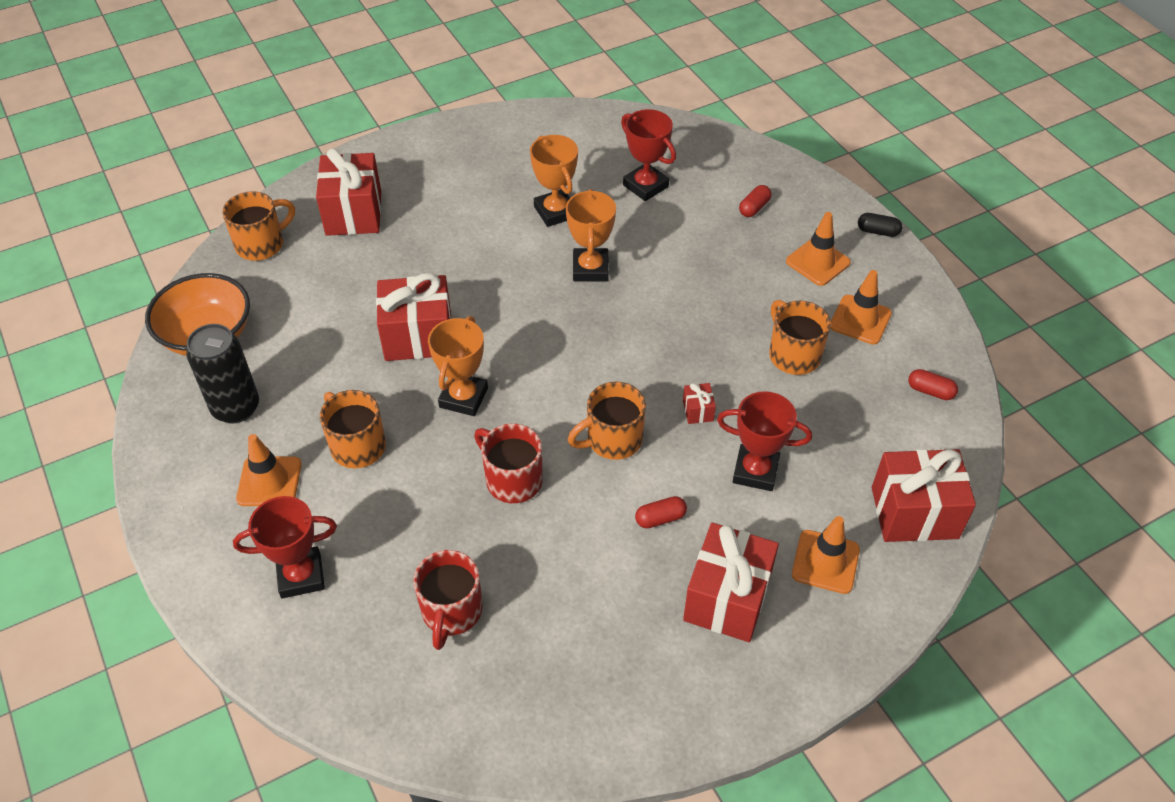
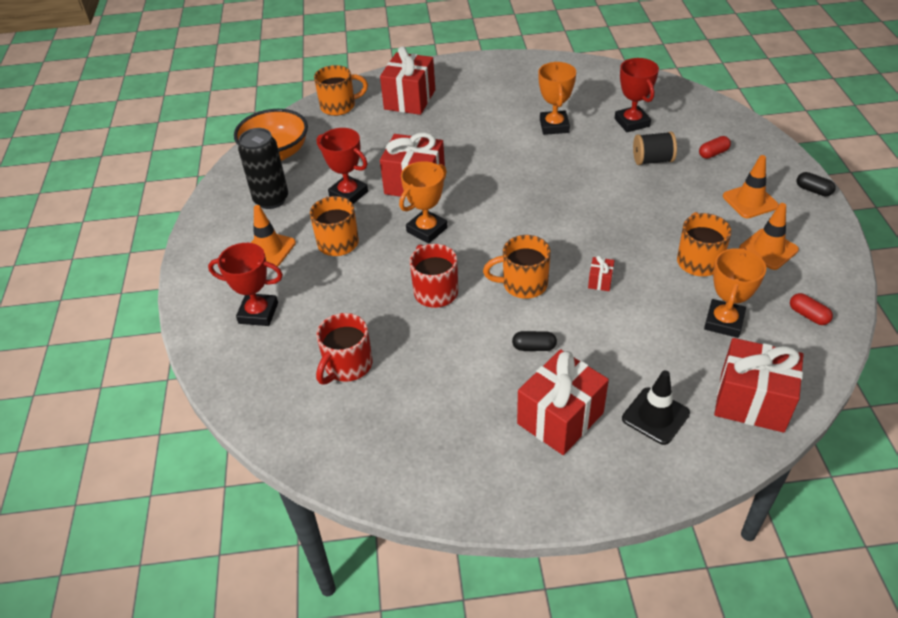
camera: 25 degrees right, 5 degrees down
orange trophy [566,189,616,281] -> orange trophy moved to [704,248,766,338]
red capsule [635,496,687,528] -> black capsule [512,331,557,351]
red trophy [717,391,812,491] -> red trophy moved to [317,128,368,204]
orange traffic cone [792,516,860,594] -> black traffic cone [622,370,690,445]
none -> black spool [633,131,677,165]

